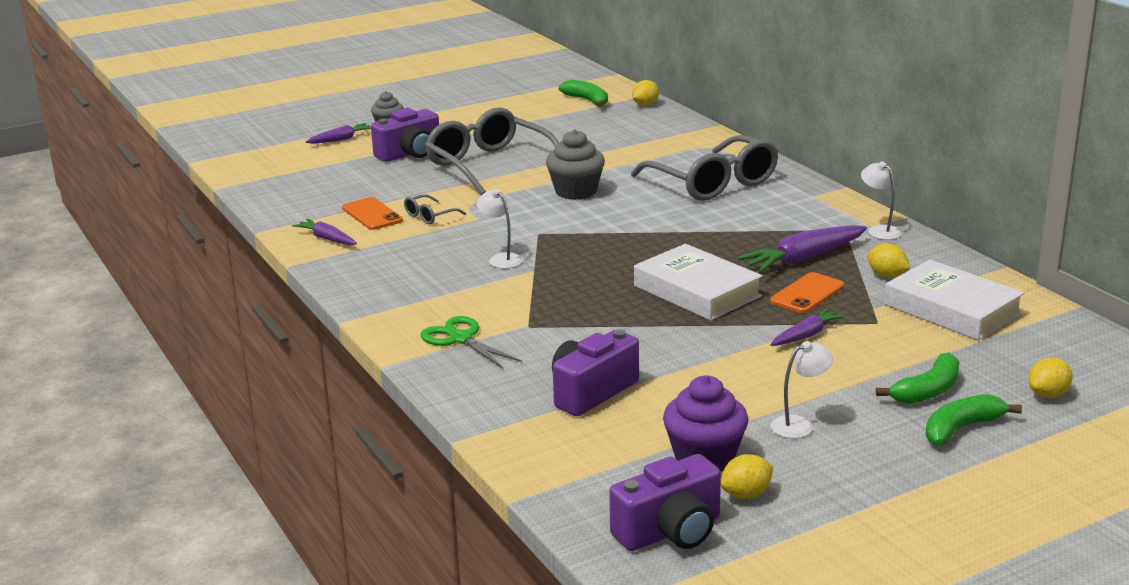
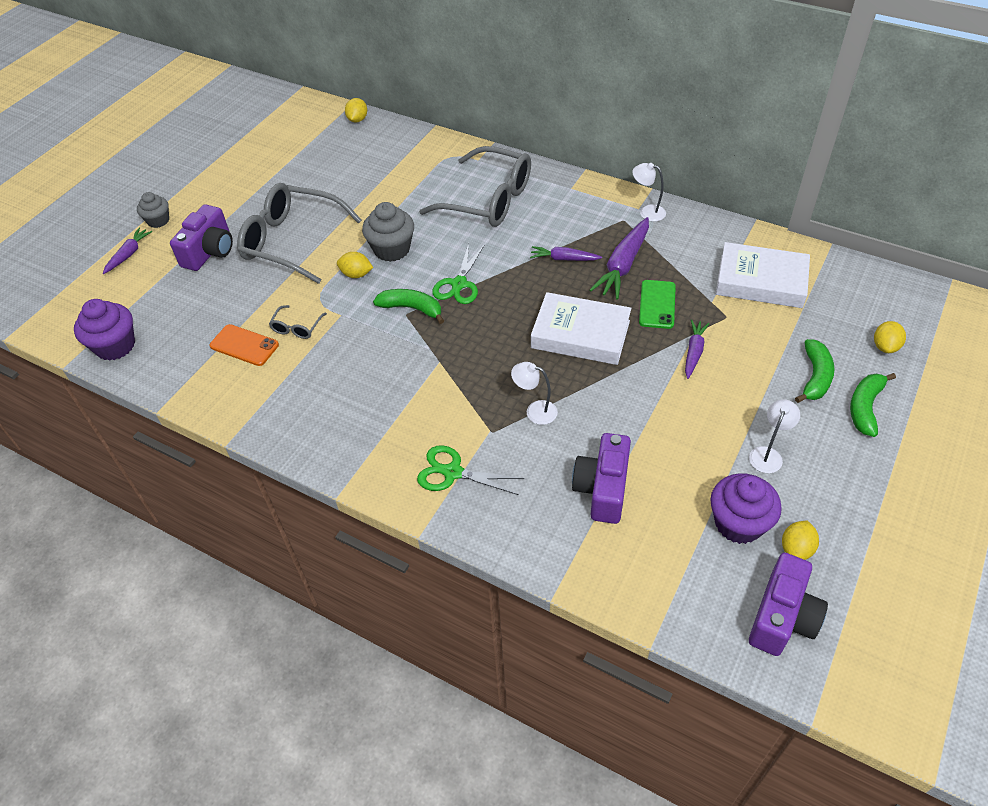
camera: 30 degrees left, 25 degrees up
purple carrot [292,219,357,245] -> purple carrot moved to [530,246,602,261]
white lamp [477,189,523,269] -> white lamp moved to [511,362,558,425]
green banana [559,80,608,107] -> green banana moved to [373,289,444,324]
orange phone [770,272,844,313] -> green phone [639,280,676,329]
yellow lemon [867,244,910,278] -> yellow lemon moved to [337,252,373,278]
none -> purple cupcake [74,299,135,361]
none -> green scissors [432,243,484,304]

